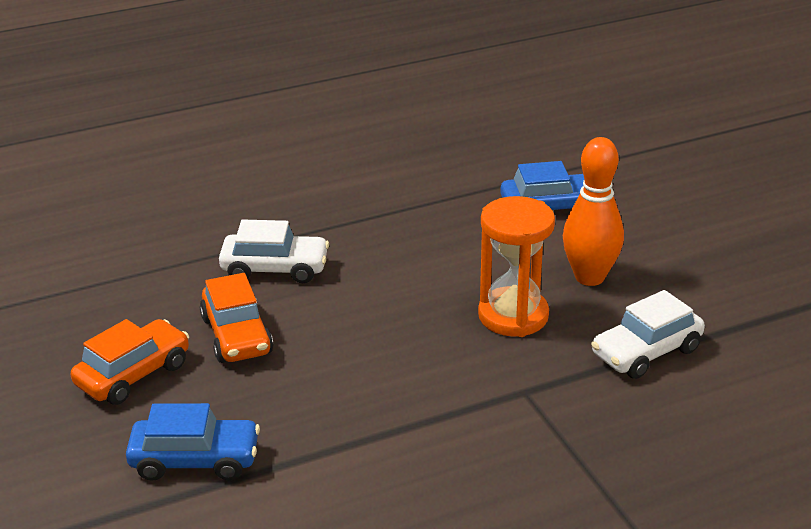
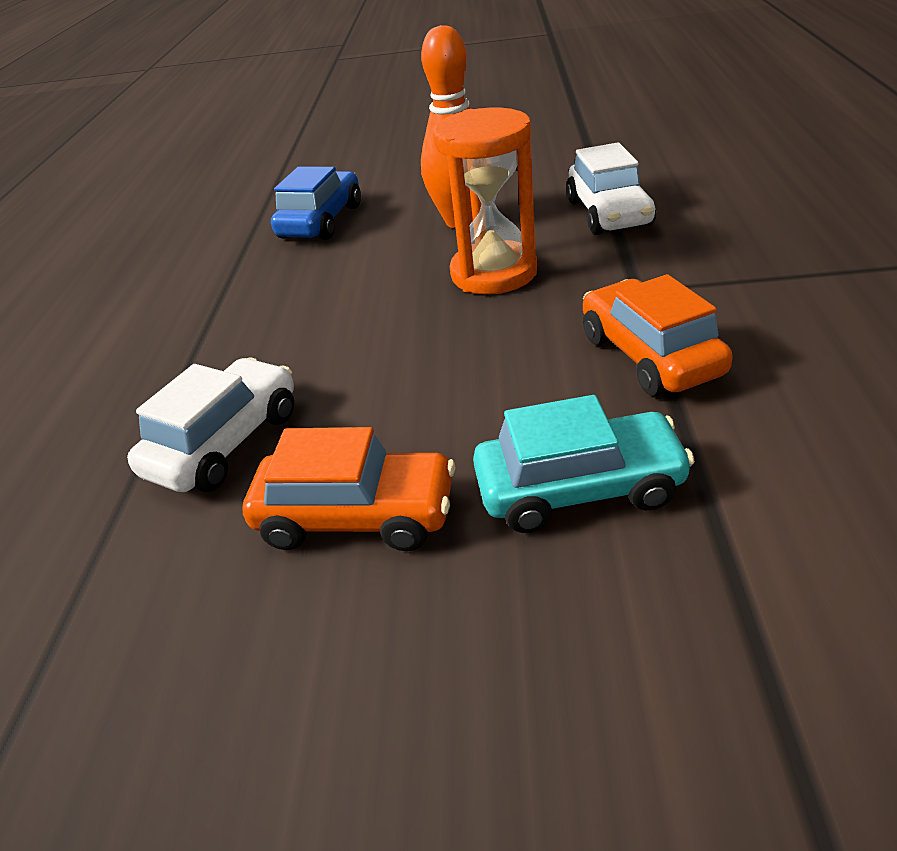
camera: 60 degrees left, 5 degrees up
orange car [71,319,189,405] -> orange car moved to [583,274,733,396]
blue car [126,403,260,481] -> none
none -> turquoise car [473,395,695,533]

